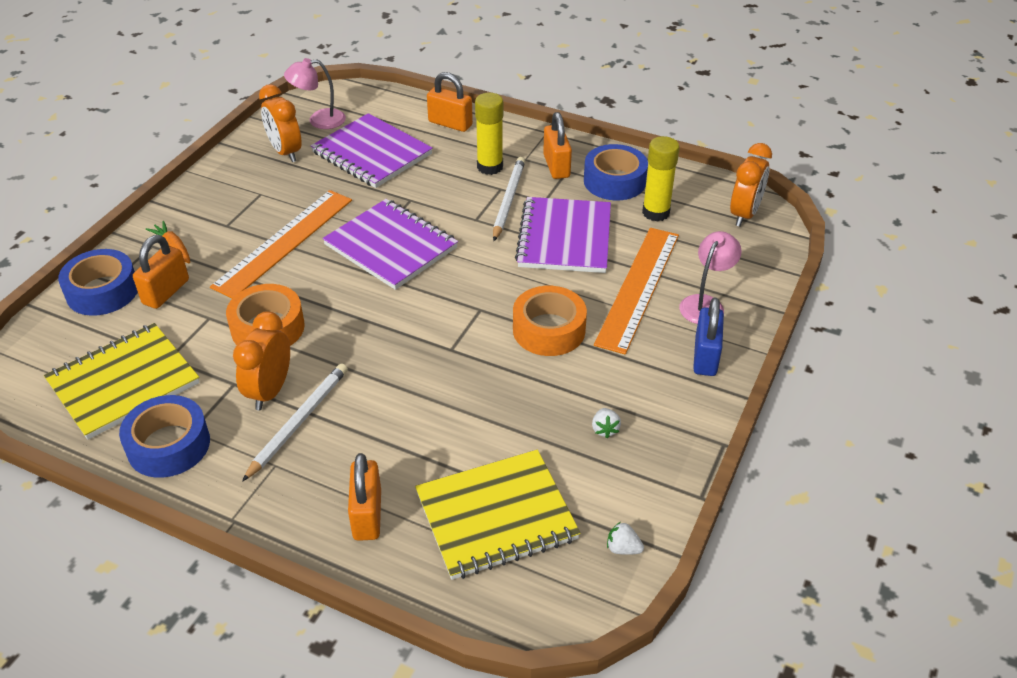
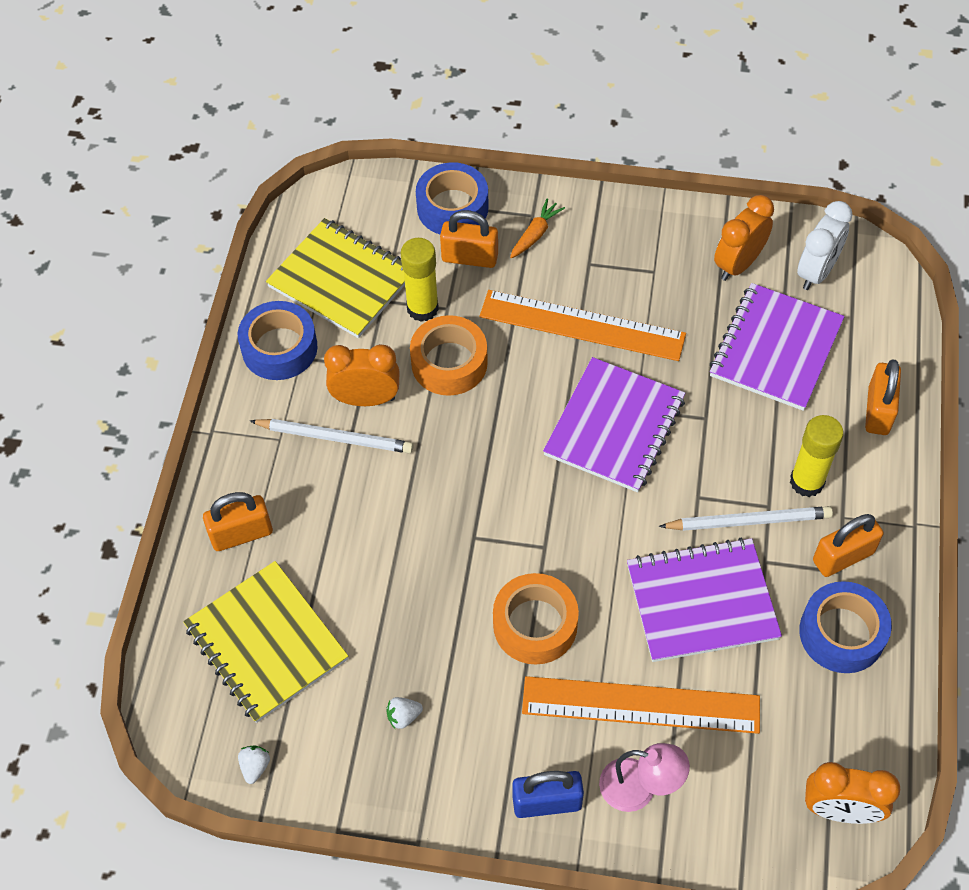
camera: 75 degrees right, 15 degrees up
pink lamp [284,58,346,129] -> white clock [797,201,853,290]
yellow glue stick [642,136,679,222] -> yellow glue stick moved to [401,238,439,322]

